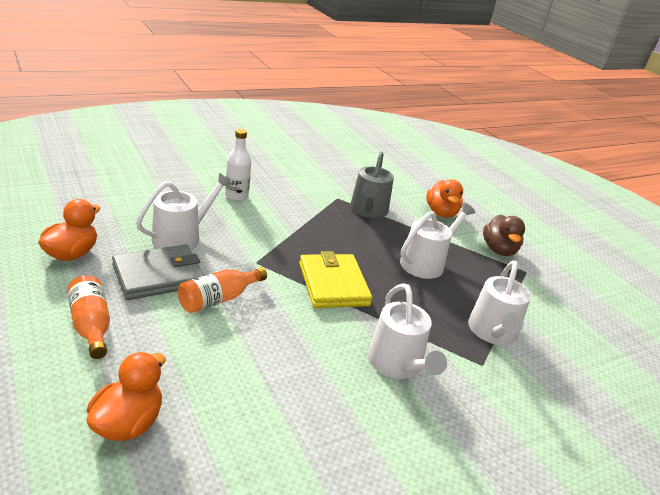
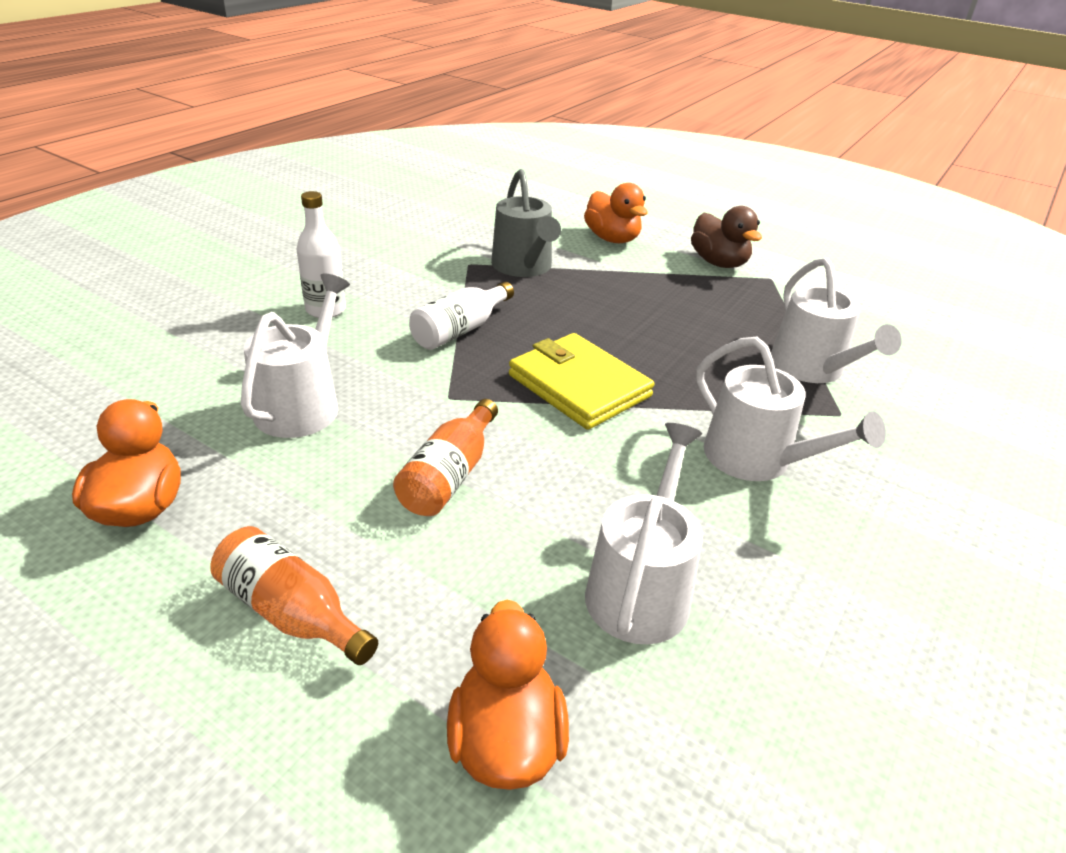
camera: 25 degrees left, 5 degrees up
grey wallet [112,244,205,300] -> none
white watering can [400,202,476,279] -> white watering can moved to [585,423,703,644]
none -> white bottle [409,282,514,350]

